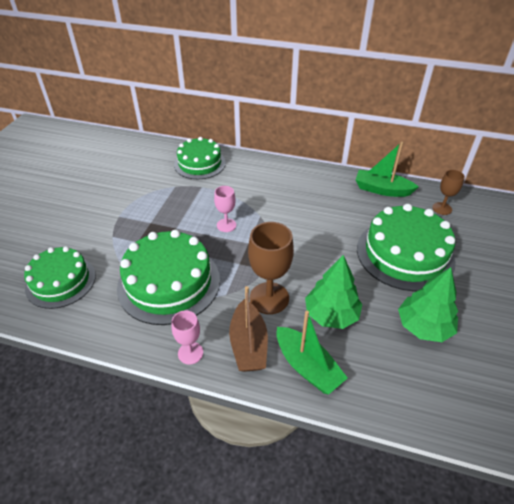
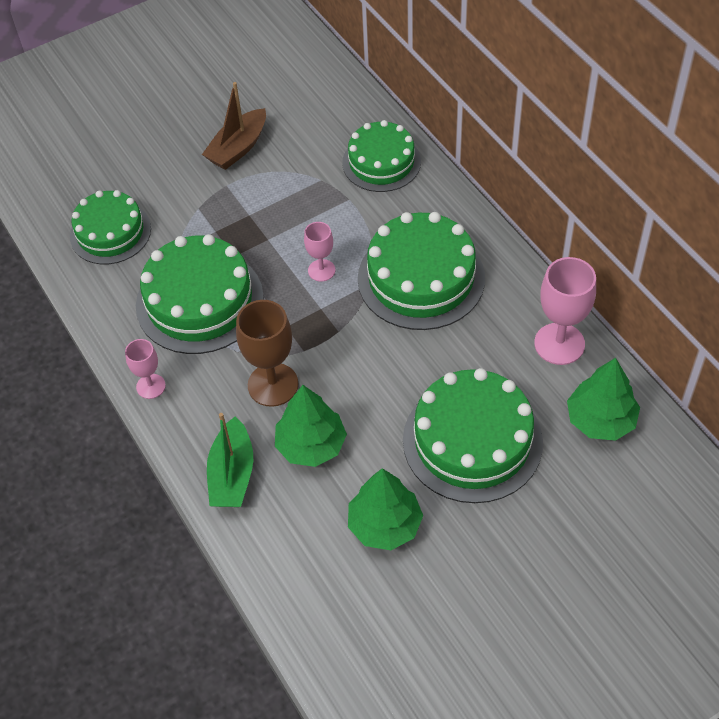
camera: 45 degrees right, 10 degrees up
brown boat [229,286,268,372] -> brown boat moved to [202,82,266,170]
green boat [356,142,418,197] -> pink goblet [534,257,596,365]
brown goblet [432,170,465,215] -> green tree [567,358,640,441]
none -> green cake [358,212,485,330]

